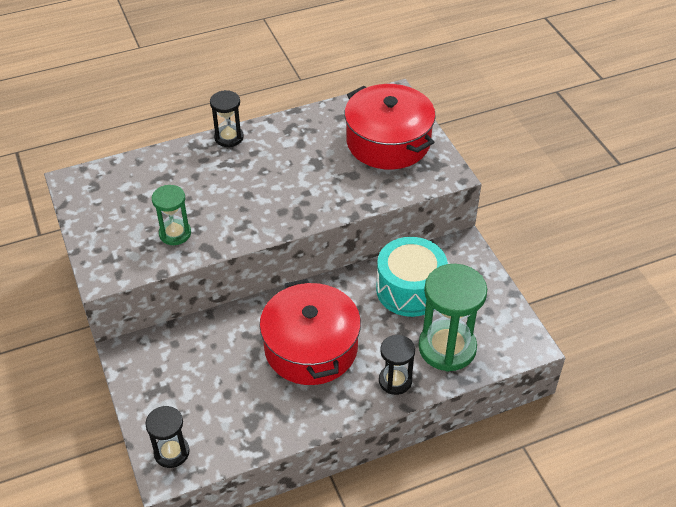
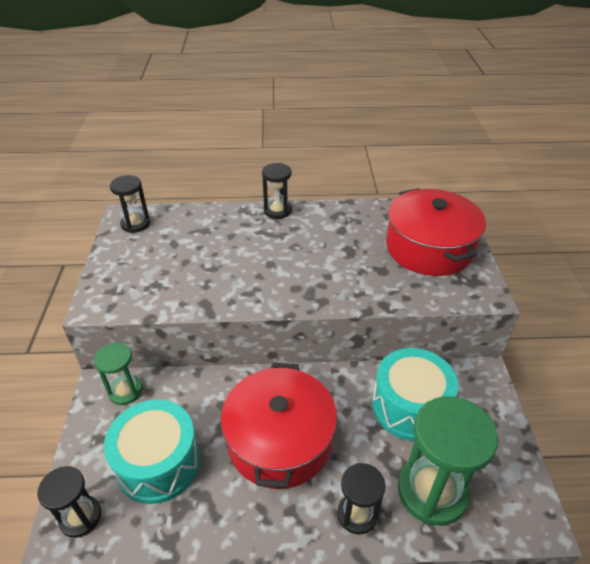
camera: 20 degrees right, 5 degrees down
green hourglass [152,185,191,245] -> green hourglass moved to [94,342,143,405]
none -> turquoise drum [104,399,200,504]
none -> black hourglass [110,175,150,233]

